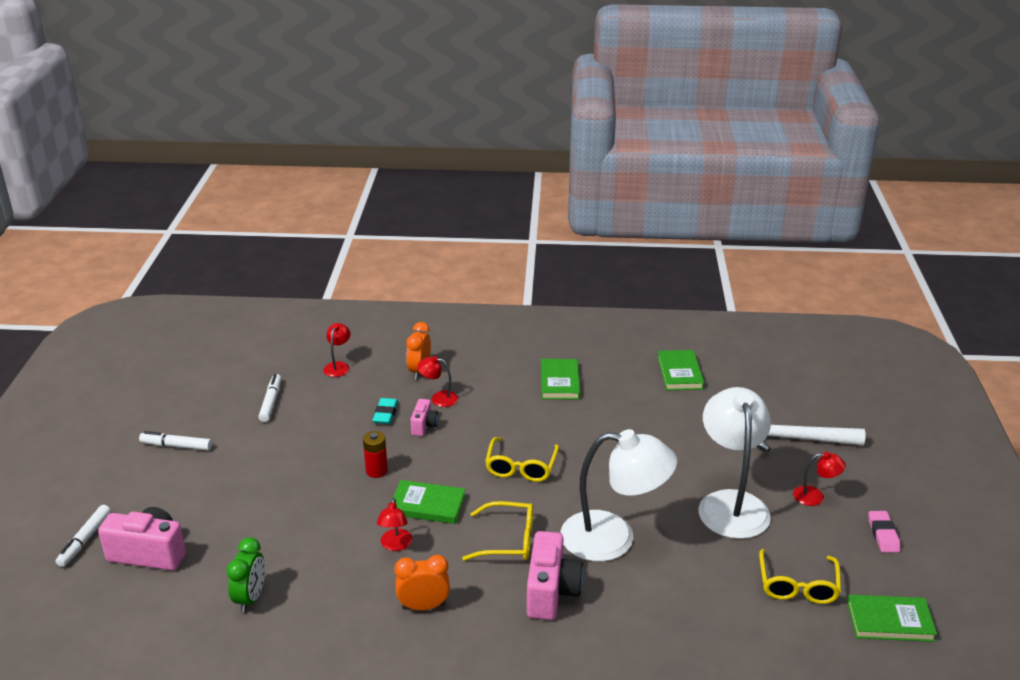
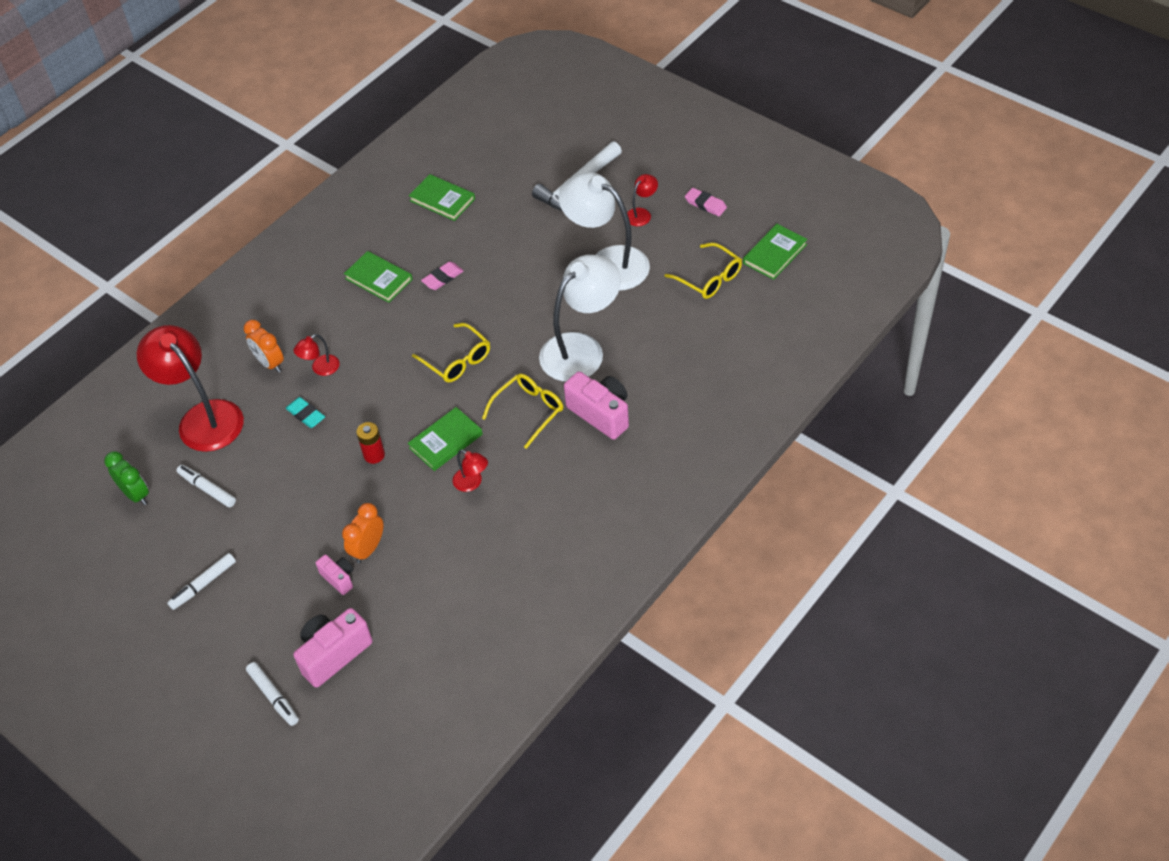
camera: 50 degrees left, 20 degrees up
green clock [227,537,265,613] -> green clock moved to [104,451,149,505]
red lamp [323,323,351,377] -> red lamp [137,325,244,452], size x2.31
orange clock [394,555,450,610] -> orange clock moved to [342,503,383,563]
pink camera [410,399,439,436] -> pink camera moved to [316,554,353,595]
none -> pink eraser [421,261,464,290]

